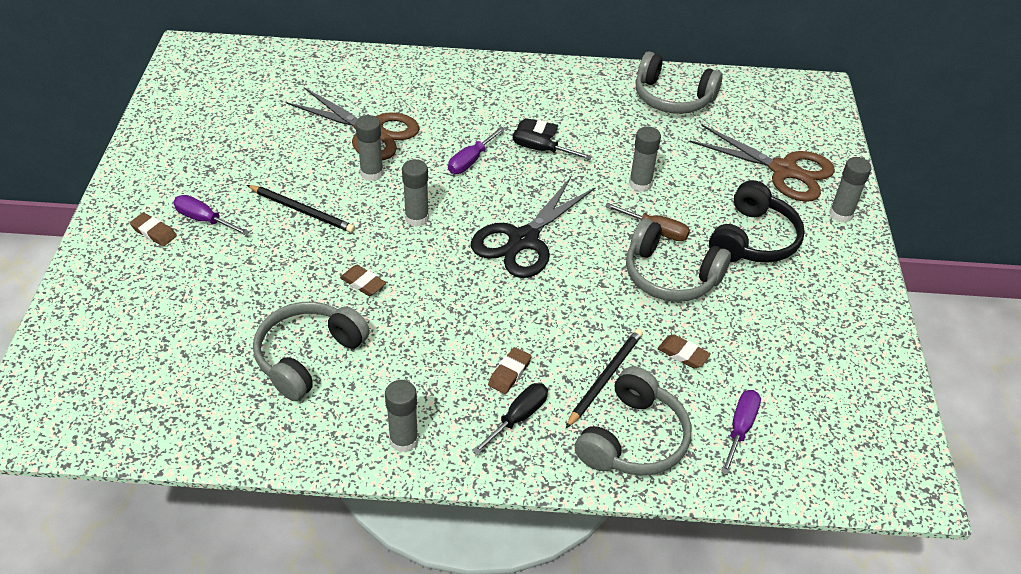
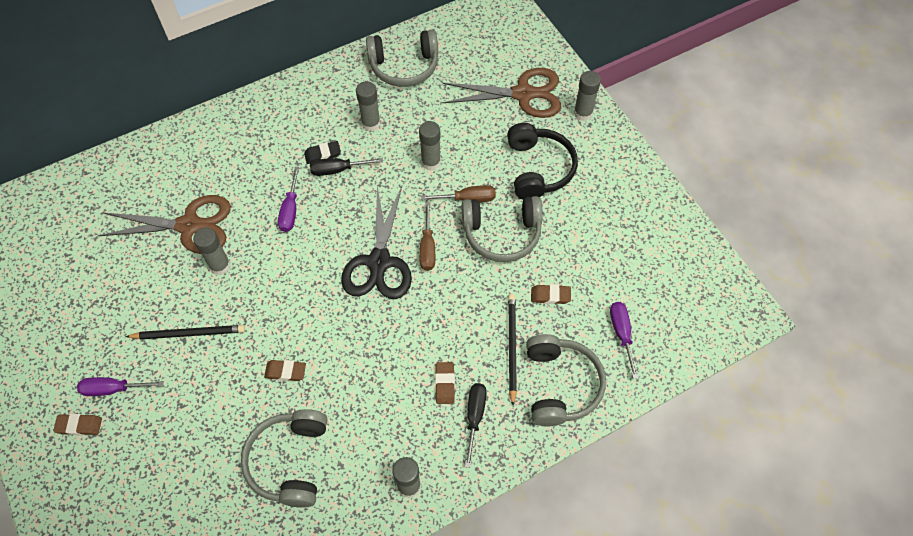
camera: 30 degrees left, 15 degrees up
grey glue stick [402,159,429,227] -> grey glue stick moved to [356,81,381,131]
none -> brown screwdriver [420,202,435,271]

